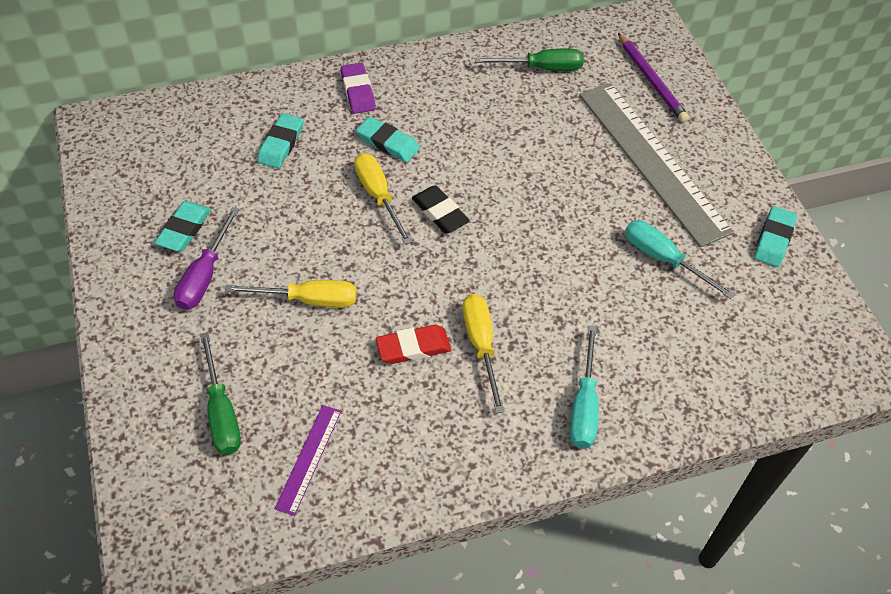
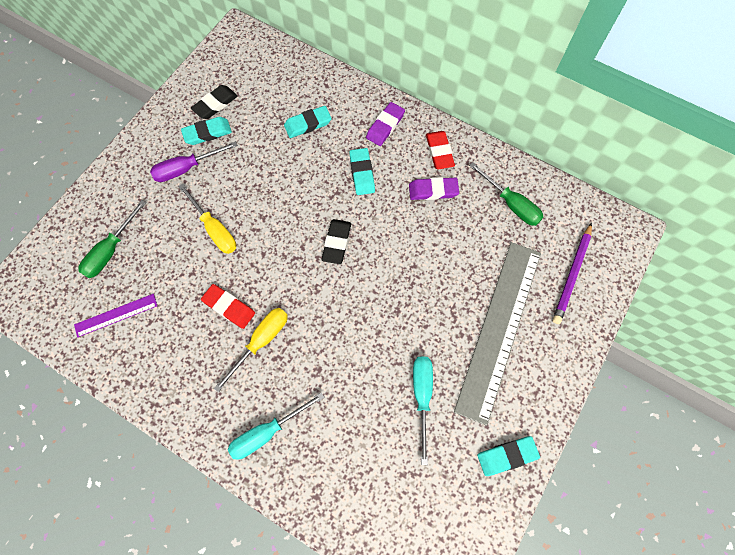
camera: 50 degrees right, 15 degrees up
yellow screwdriver [354,153,412,245] -> none
none -> black eraser [191,85,238,119]
none -> purple eraser [409,177,459,200]
none -> red eraser [426,131,455,169]

